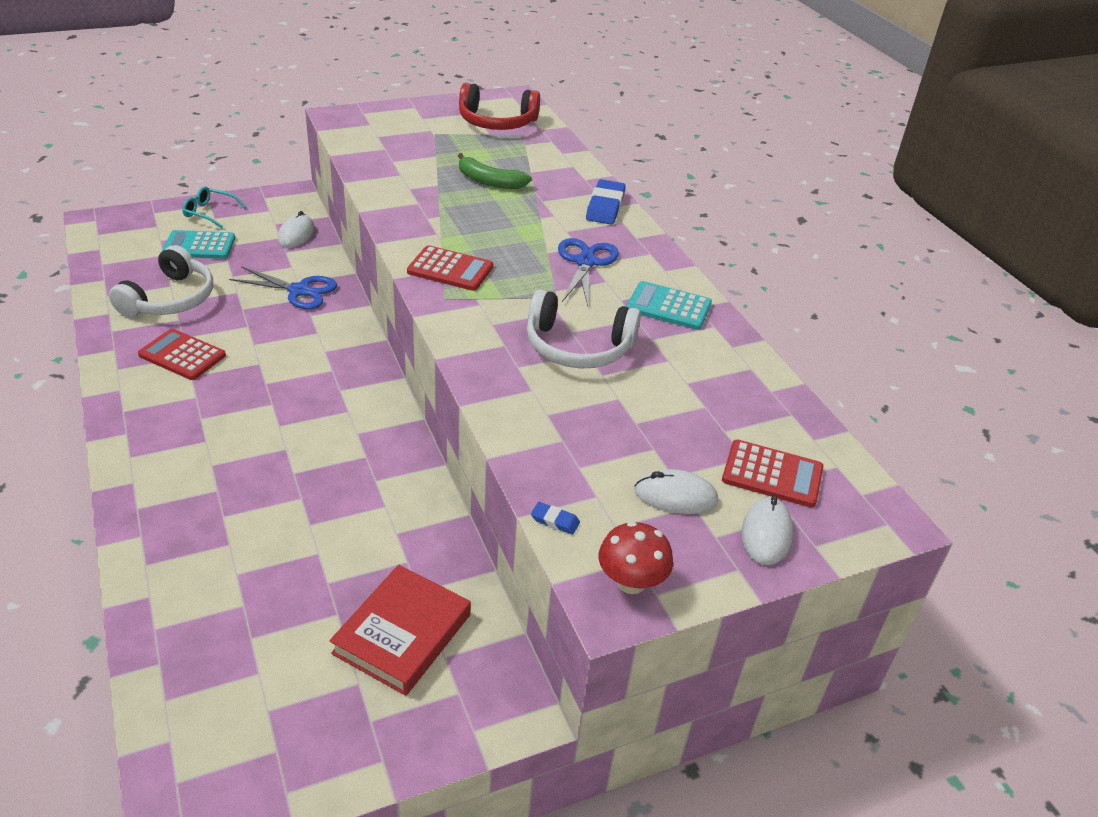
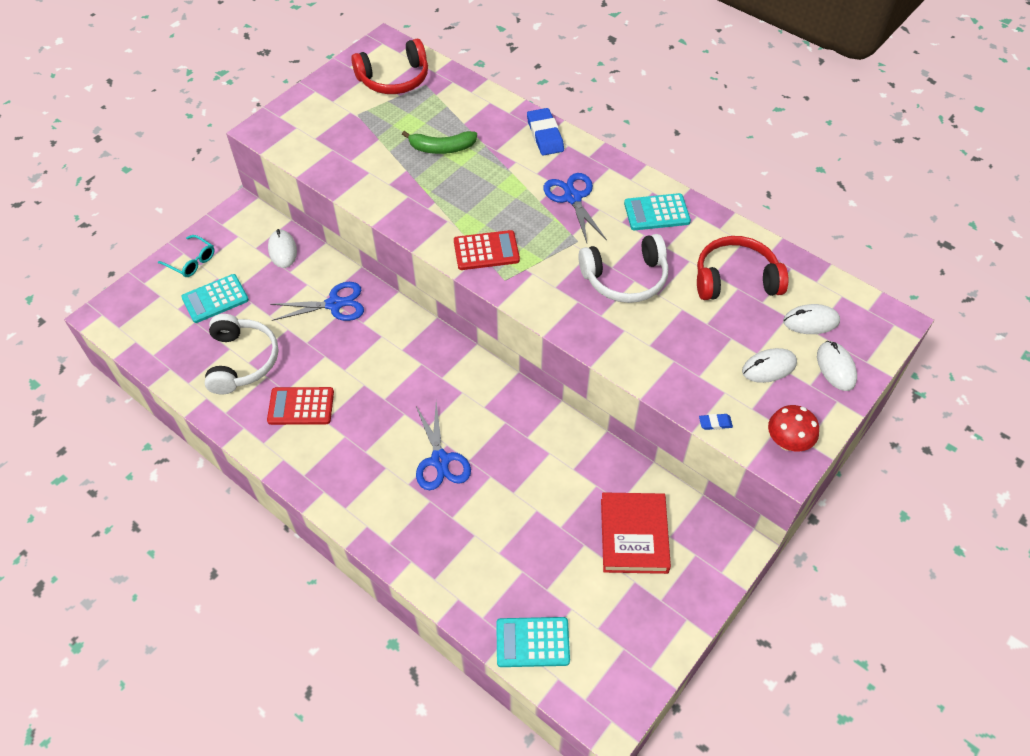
camera: 25 degrees left, 15 degrees up
turquoise glasses [182,186,246,228] -> turquoise glasses turned 135 degrees counterclockwise [158,235,215,277]
red calculator [722,440,823,508] -> white mouse [783,304,840,334]
none -> blue scissors [416,402,471,490]
none -> turquoise calculator [496,617,570,667]
none -> red headphones [697,236,788,300]

